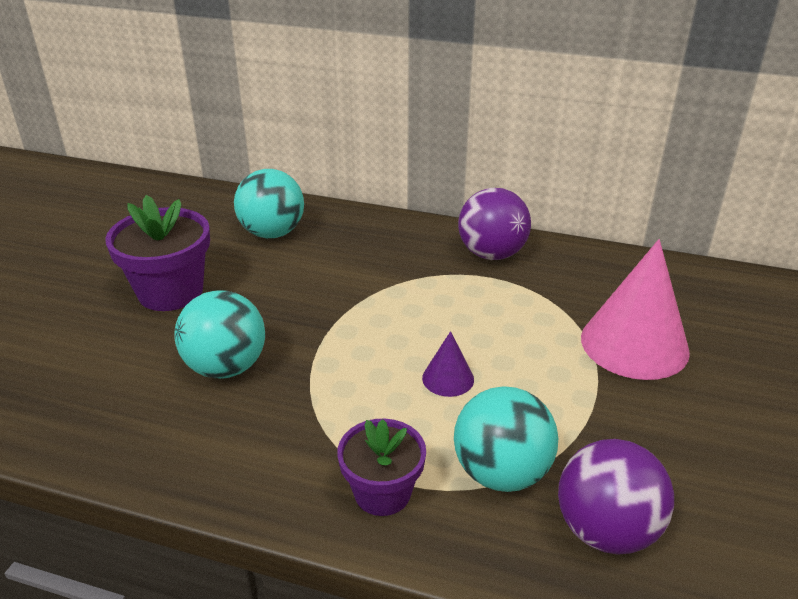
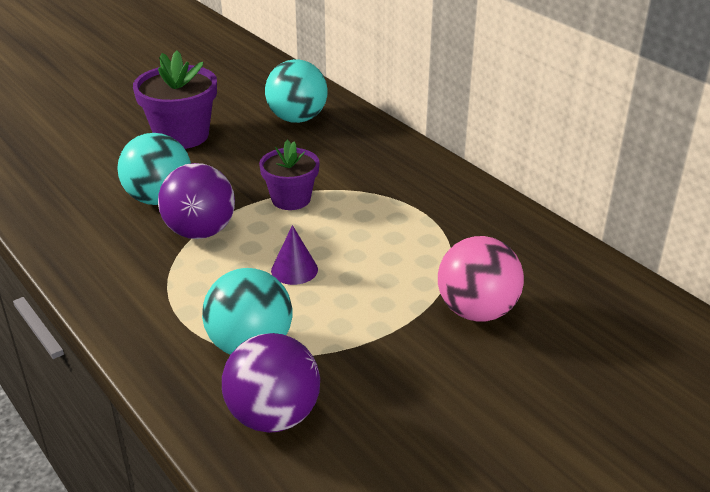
camera: 35 degrees right, 0 degrees up
purple flower pot [337,419,426,516] -> purple flower pot moved to [259,140,320,210]
purple ball [458,188,531,260] -> purple ball moved to [158,163,235,239]
pink cone [581,239,690,380] -> pink ball [438,236,524,321]

